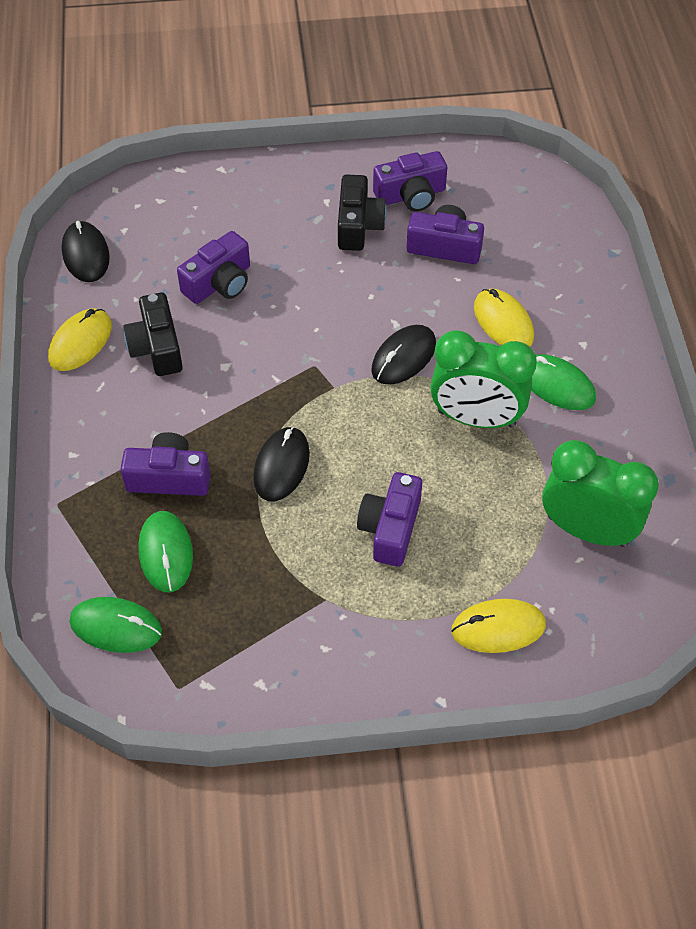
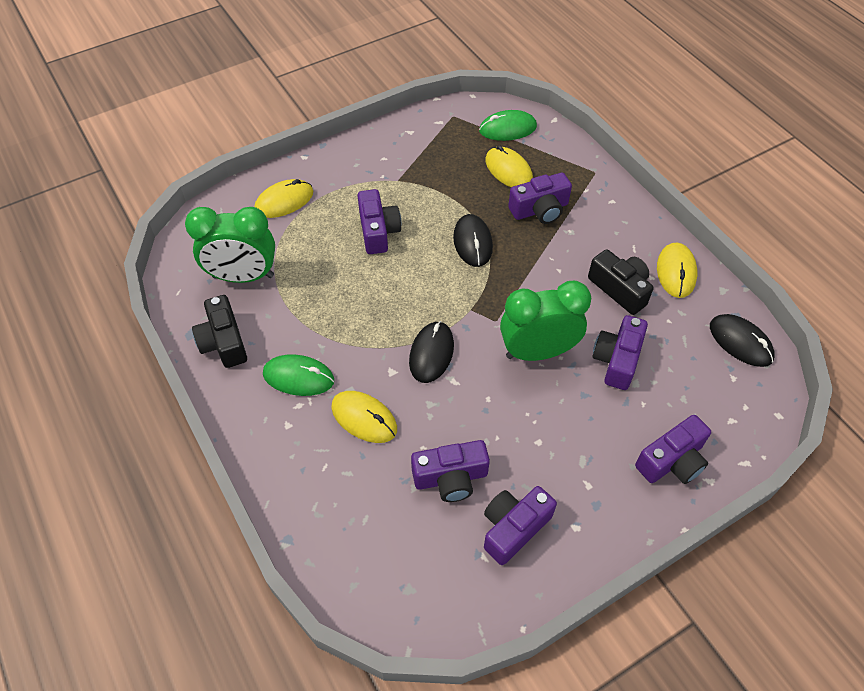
camera: 155 degrees right, 0 degrees up
green mouse [139,511,193,592] -> yellow mouse [485,146,533,188]
black camera [338,174,387,251] -> black camera moved to [192,295,247,368]
green clock [430,330,536,428] -> green clock moved to [500,281,591,361]
none -> purple camera [635,415,711,484]

